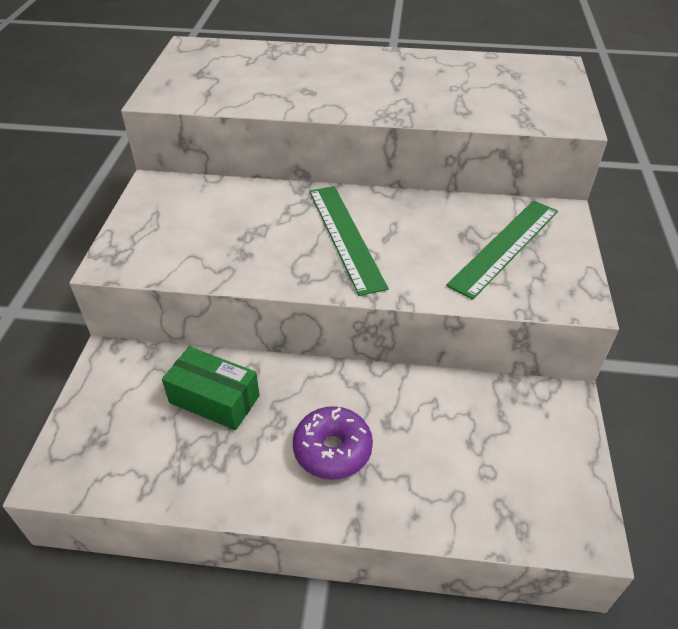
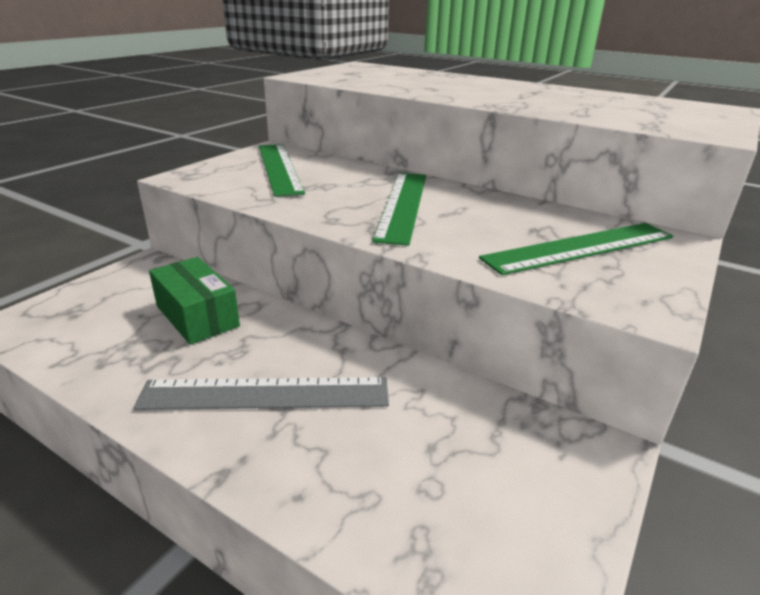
camera: 25 degrees right, 15 degrees down
purple donut [293,406,373,480] -> grey ruler [134,377,389,410]
none -> green ruler [259,144,305,197]

